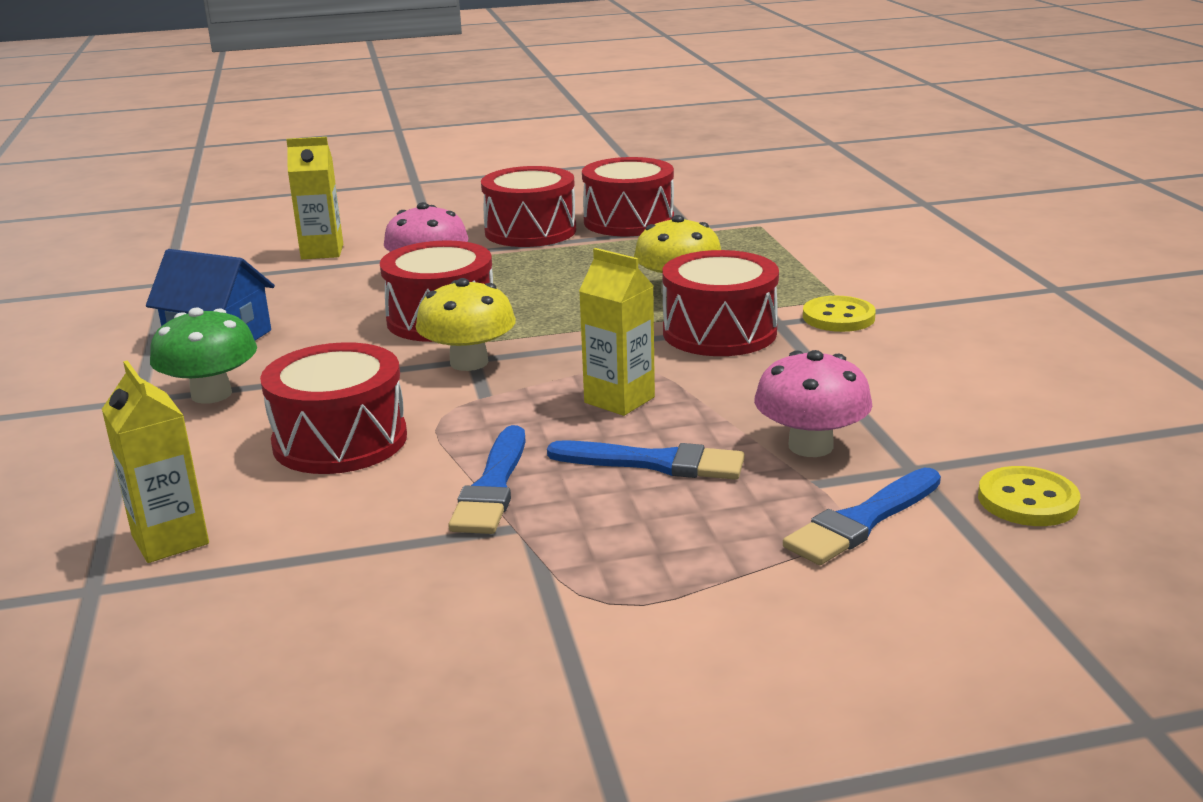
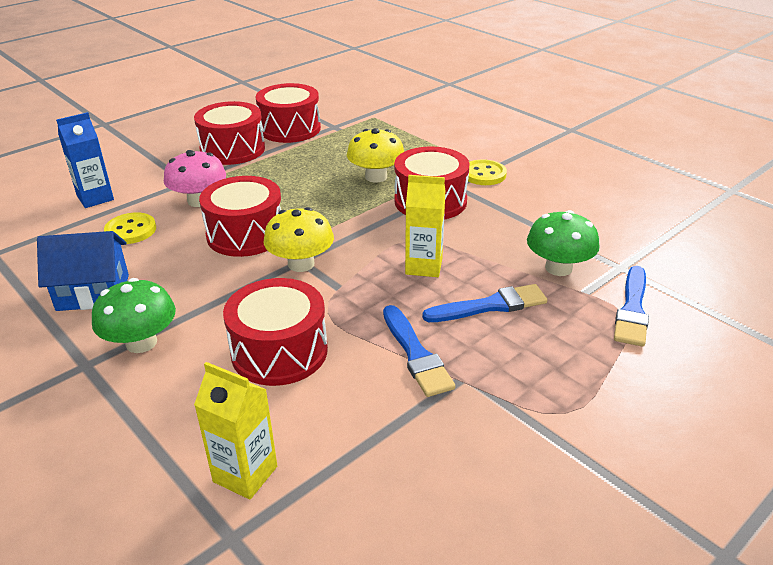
camera: 30 degrees left, 10 degrees up
yellow carton [286,137,343,259] -> blue carton [56,112,114,208]
pink mushroom [754,350,873,457] -> green mushroom [527,210,600,276]
yellow button [978,466,1080,526] -> yellow button moved to [104,212,156,244]

